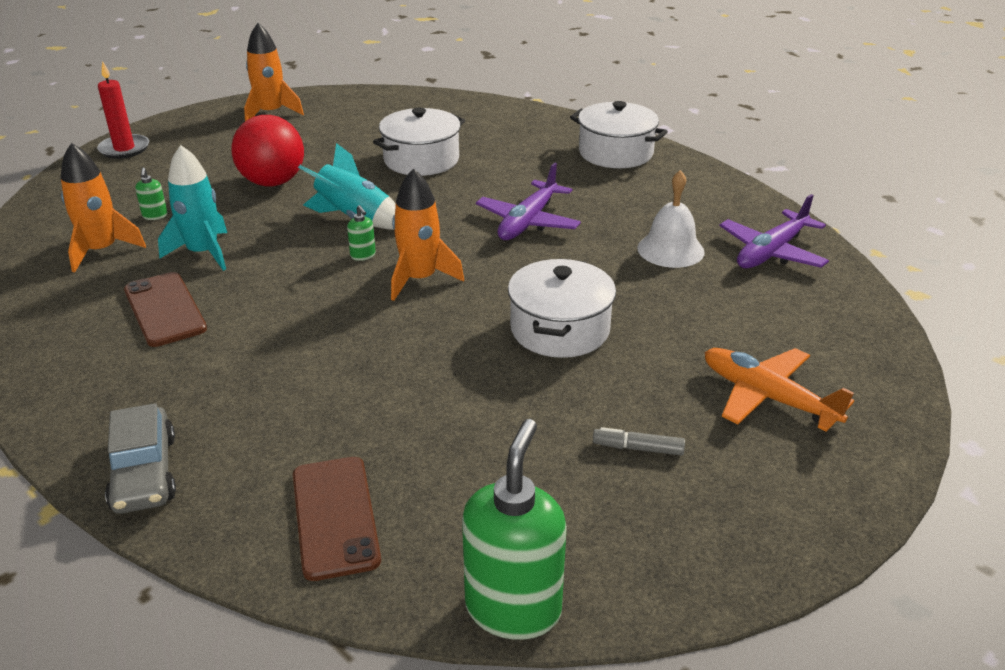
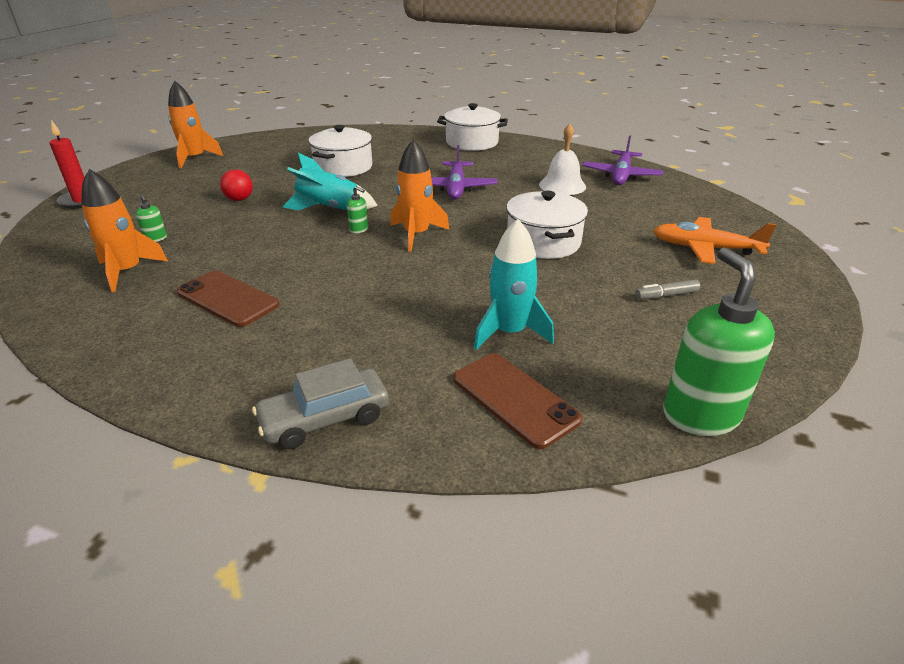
camera: 25 degrees left, 0 degrees up
grey car [105,403,176,514] -> grey car turned 105 degrees clockwise [252,358,389,449]
turquoise rocket [158,145,227,271] -> turquoise rocket moved to [474,219,554,350]
red ball [231,115,304,186] -> red ball [220,169,253,201], size x0.53

